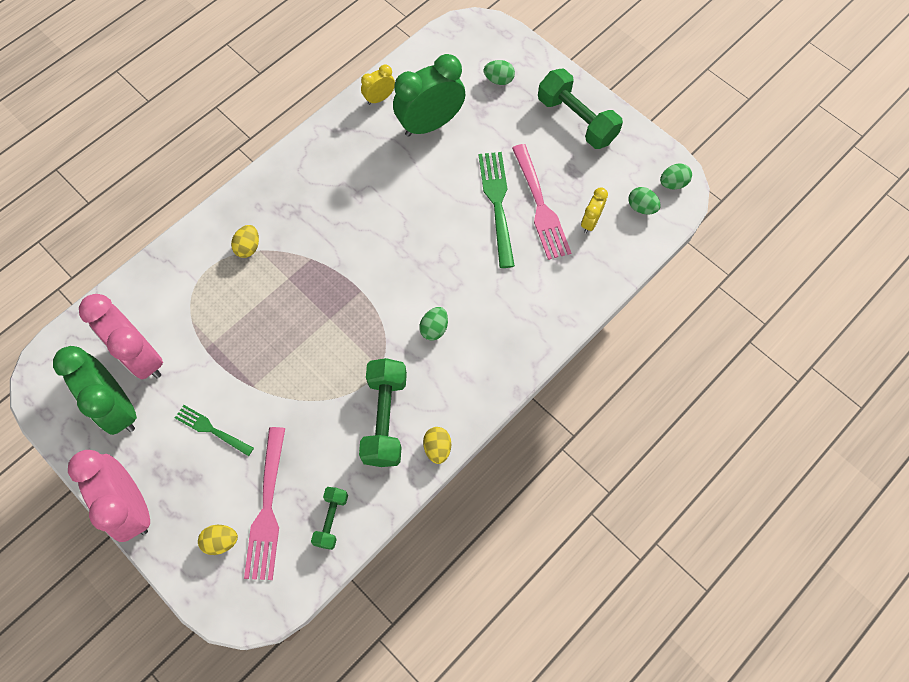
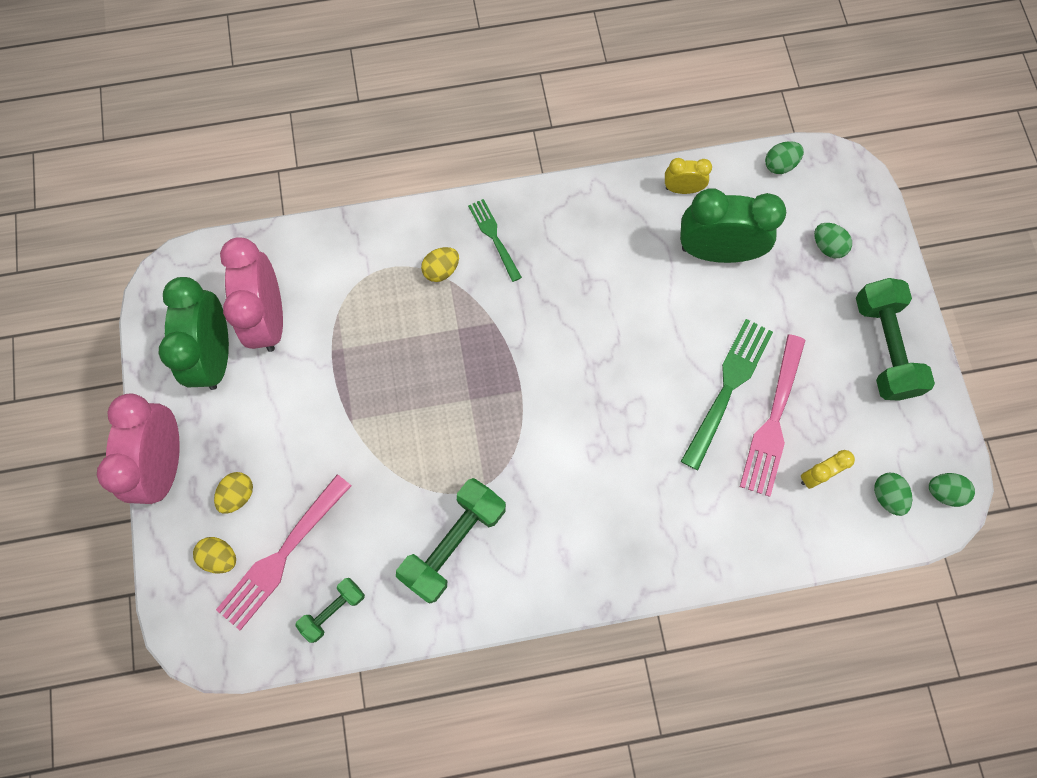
camera: 35 degrees right, 5 degrees up
green fork [175,405,254,456] -> green fork moved to [468,199,522,282]
green egg [419,307,448,341] -> green egg moved to [765,141,804,174]
yellow egg [423,427,451,464] -> yellow egg moved to [214,472,253,514]

